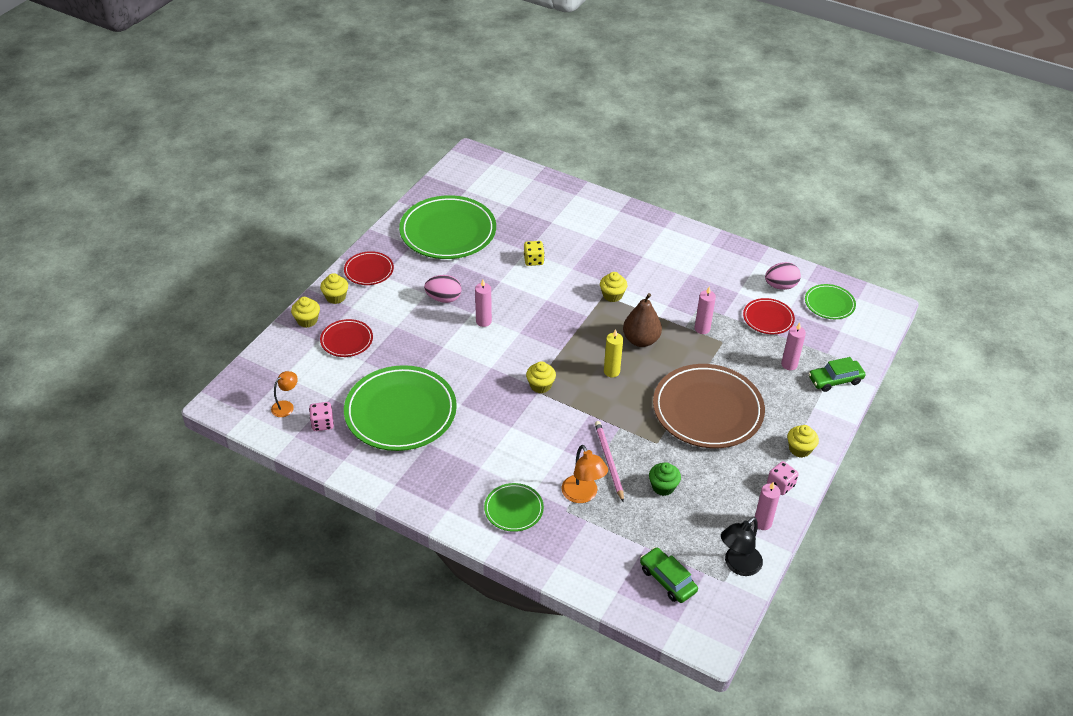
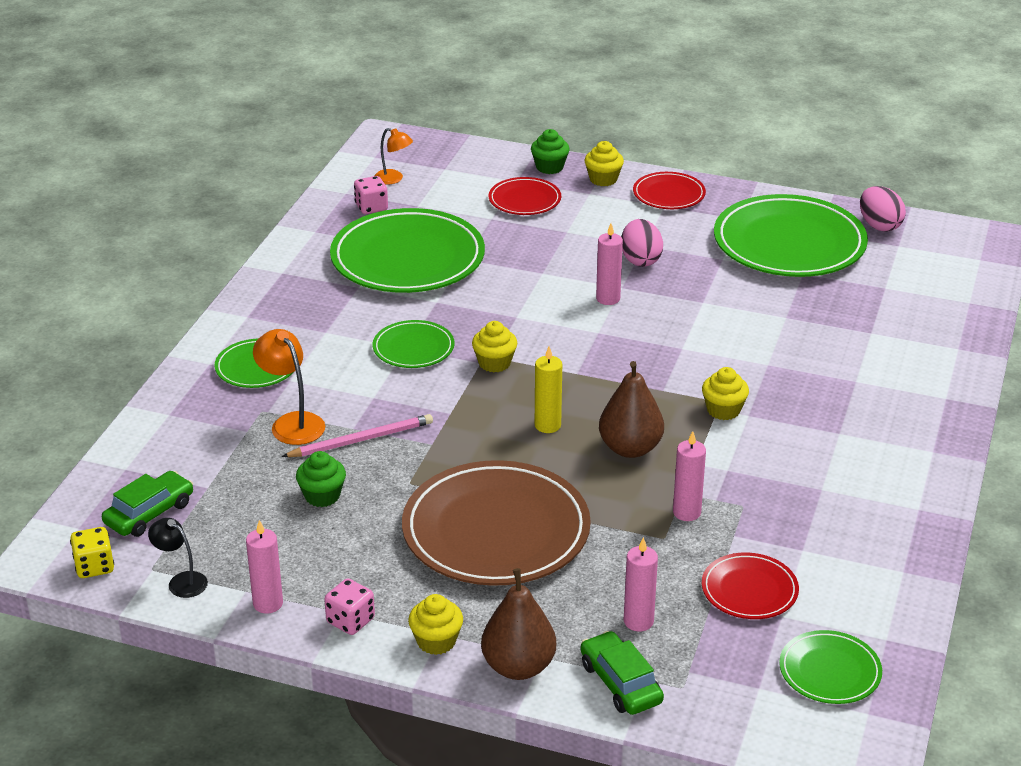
camera: 80 degrees right, 10 degrees down
yellow cupcake [291,297,320,328] -> green cupcake [531,129,570,174]
yellow dice [524,241,545,266] -> yellow dice moved to [70,527,114,578]
orange lamp [562,445,608,503] -> orange lamp turned 90 degrees clockwise [253,329,325,445]
black lamp [721,517,763,576] -> black lamp [148,518,208,598], size x0.65
pink egg [765,262,801,290] -> pink egg moved to [860,186,906,232]
none -> green plate [373,320,455,368]
none -> brown pear [481,568,556,680]

